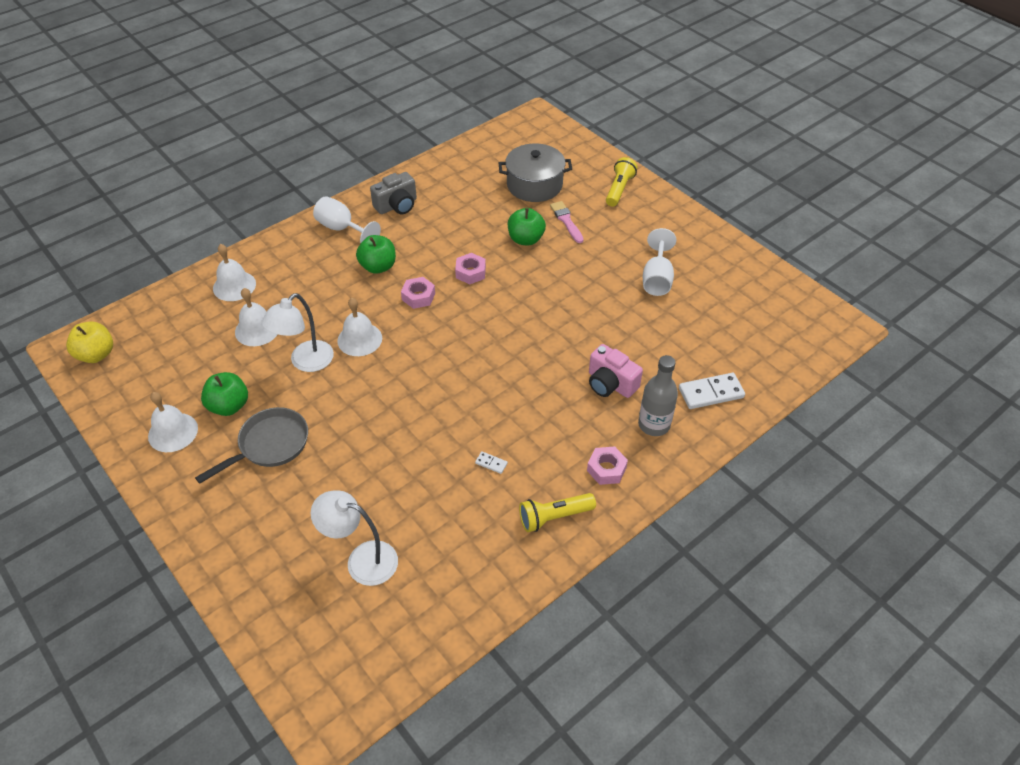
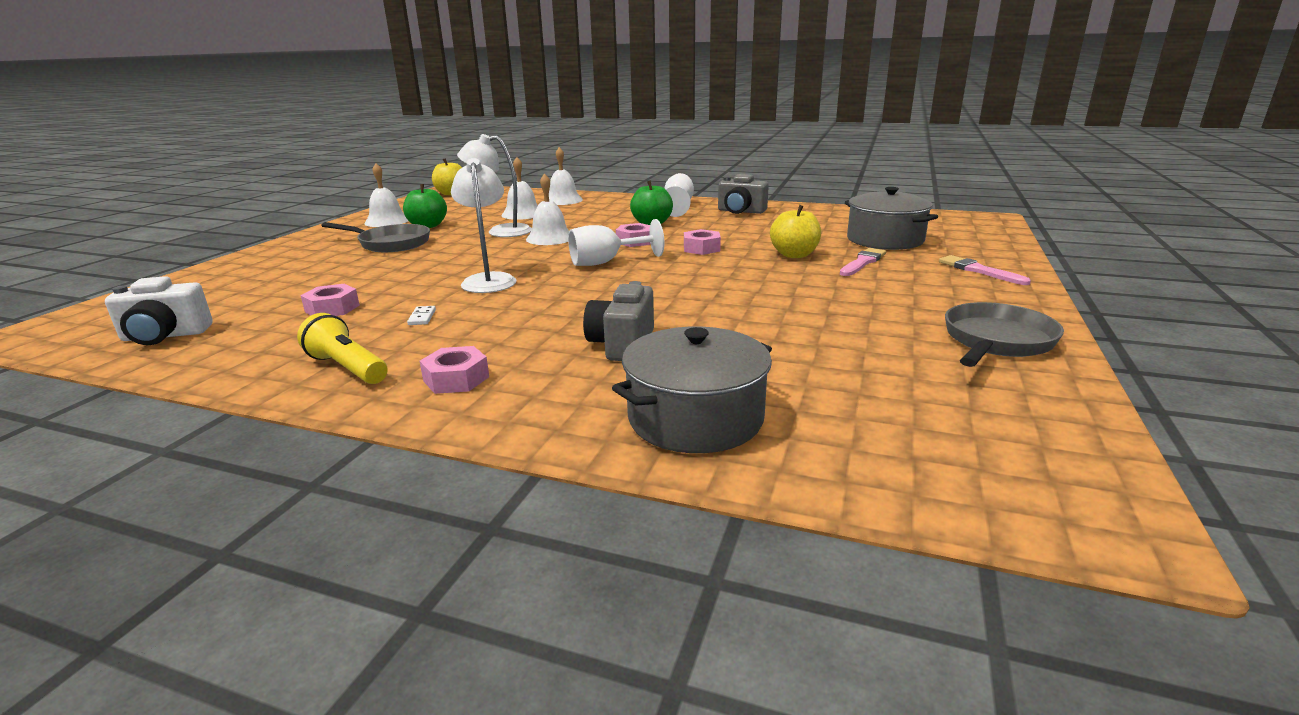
camera: 60 degrees right, 25 degrees down
white lamp [311,490,398,586] -> white lamp moved to [451,158,516,293]
green apple [508,208,546,246] -> yellow apple [770,205,821,258]
pink camera [589,344,643,398] -> grey camera [583,281,654,361]
yellow flashlight [606,157,638,207] -> pink brush [939,255,1031,285]
grey bottle [638,355,678,436] -> none
white goblet [643,228,676,296] -> white goblet moved to [568,219,664,266]
white domino [679,373,745,409] -> grey pot [612,327,772,453]
none -> white camera [105,276,213,345]
none -> pink nut [300,284,360,316]
none -> grey pan [945,302,1064,367]

